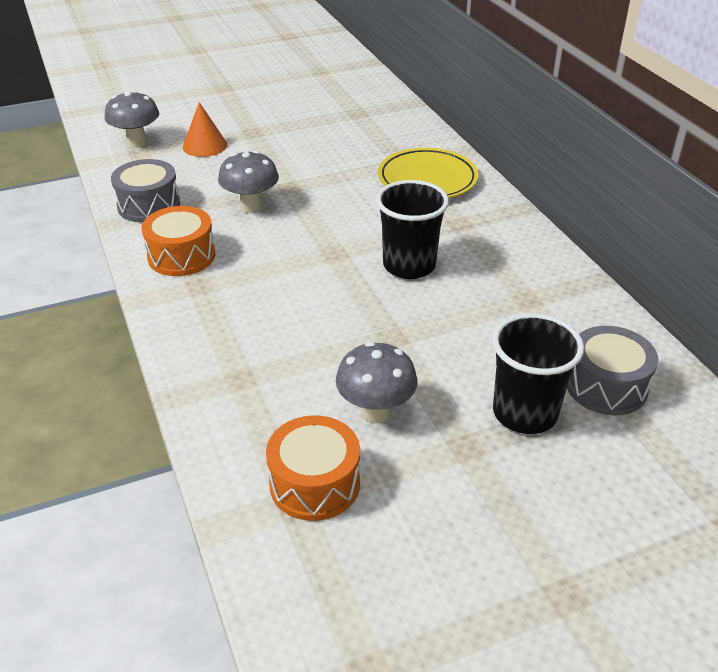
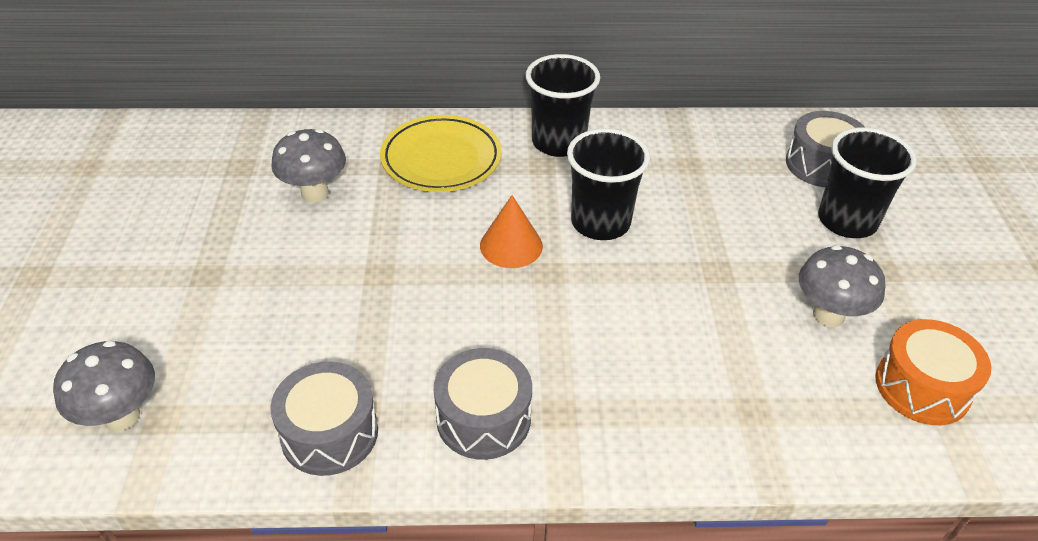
camera: 70 degrees left, 5 degrees up
orange drum [142,206,215,276] -> grey drum [433,348,532,460]
orange cone [183,102,227,157] -> orange cone moved to [480,195,543,268]
grey mushroom [218,151,279,213] -> grey mushroom moved to [271,129,346,202]
none -> black cup [526,54,600,157]

